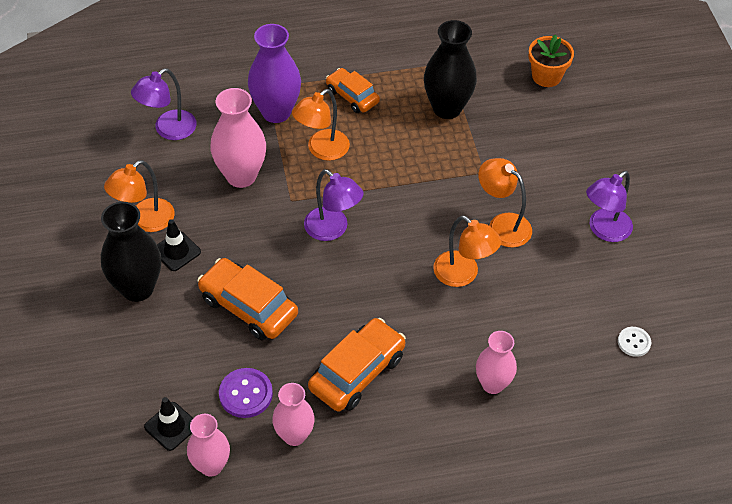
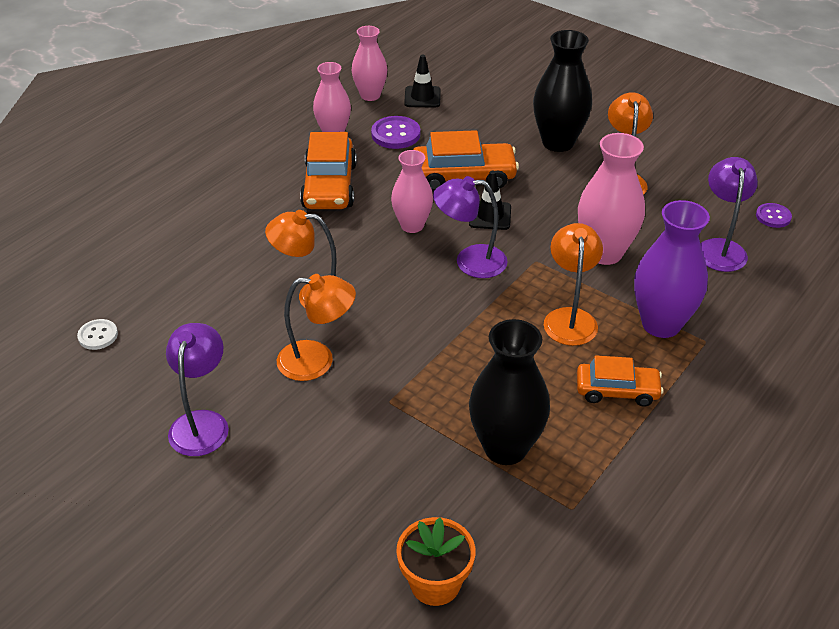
camera: 140 degrees right, 10 degrees down
black traffic cone [157,219,201,271] -> black traffic cone moved to [469,171,511,230]
pink vase [476,331,517,394] -> pink vase moved to [391,150,433,233]
none -> purple button [756,203,792,228]

